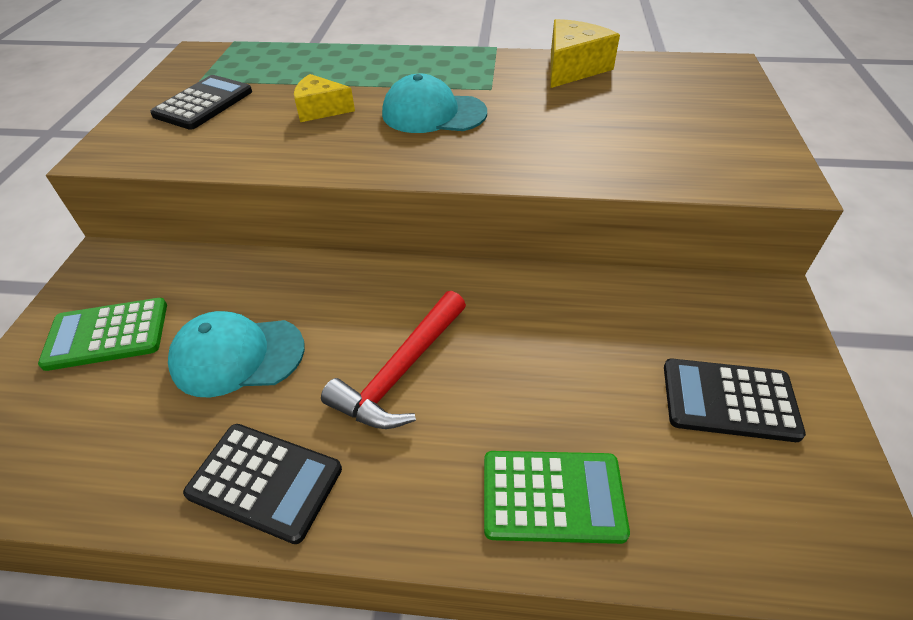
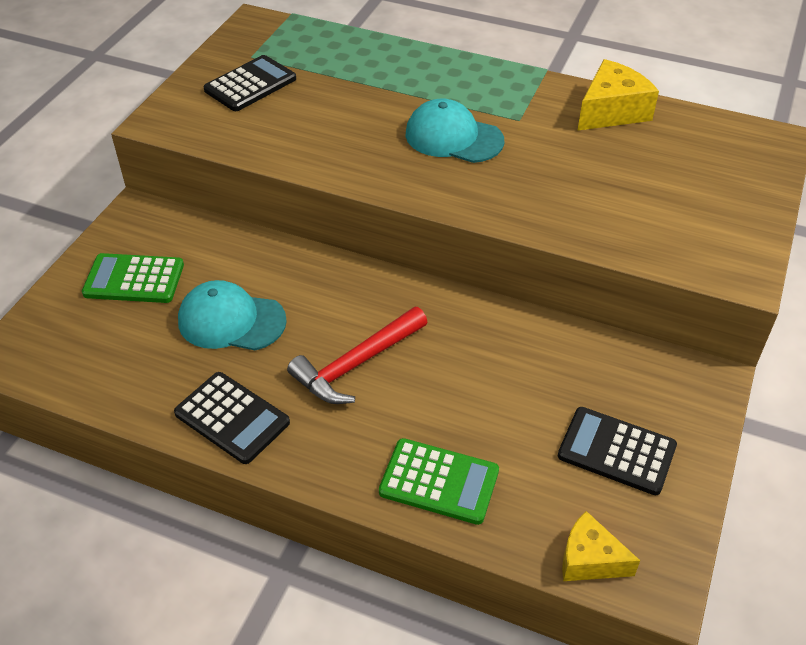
camera: 15 degrees right, 0 degrees up
yellow cheese [294,74,355,122] -> yellow cheese moved to [562,511,640,581]

